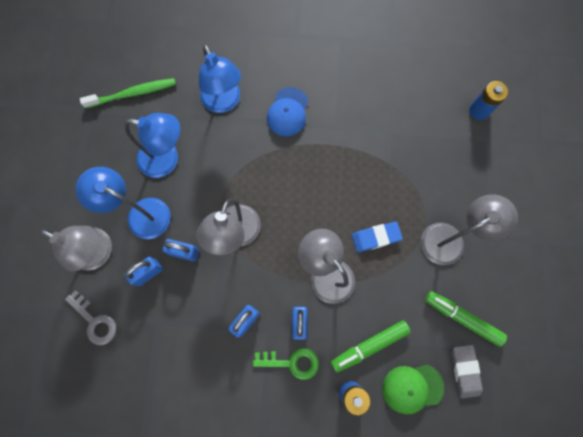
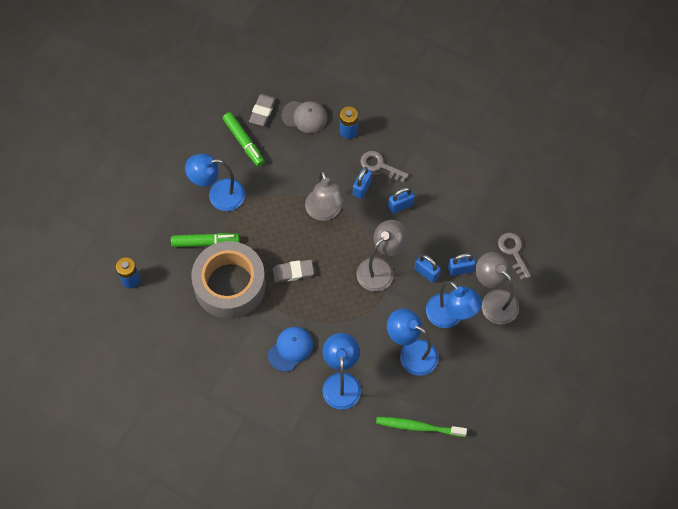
camera: 155 degrees left, 10 degrees down
green key [253,348,319,380] -> grey key [360,151,409,182]
green marker [331,320,411,373] -> green marker moved to [171,233,239,247]
blue eraser [352,222,403,252] -> none
green cap [382,365,444,414] -> grey cap [281,101,327,133]
grey lamp [420,194,518,265] -> blue lamp [185,154,245,211]
none -> grey tape [191,241,266,319]
none -> grey eraser [273,260,314,283]

